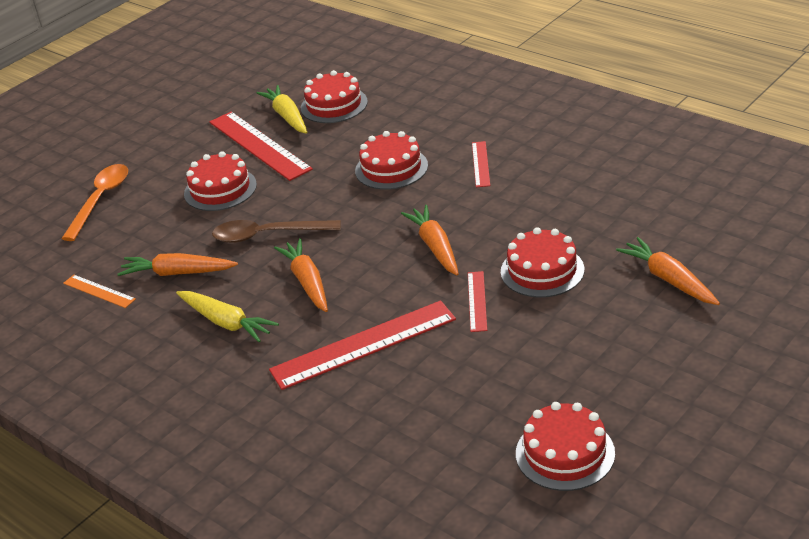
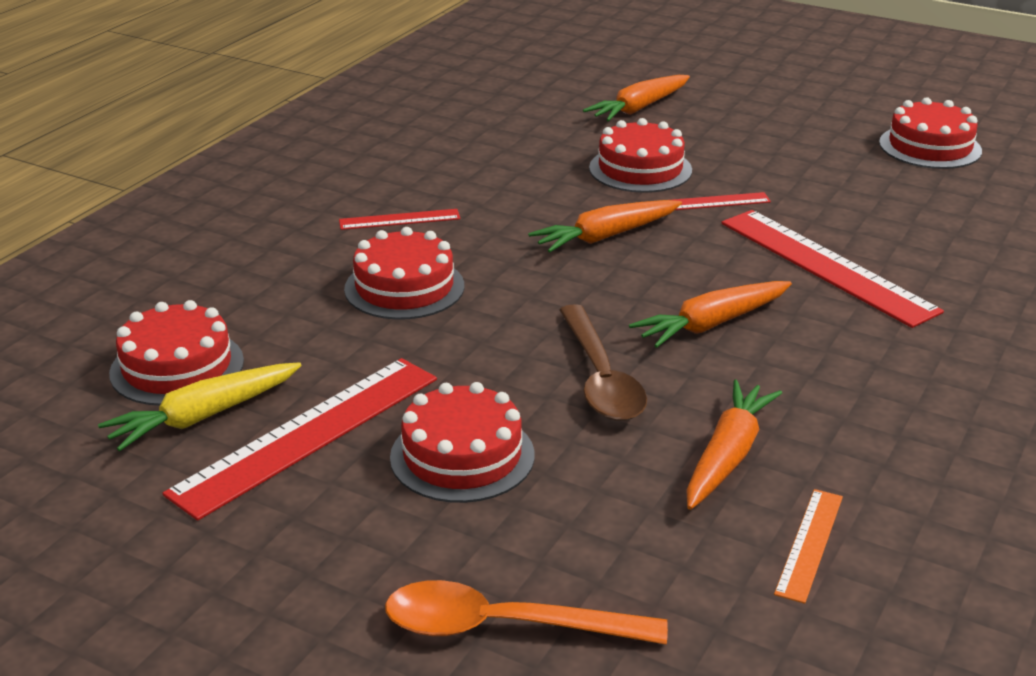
camera: 105 degrees left, 5 degrees down
orange carrot [117,253,238,276] -> orange carrot turned 150 degrees counterclockwise [686,380,782,510]
yellow carrot [176,291,279,342] -> none

